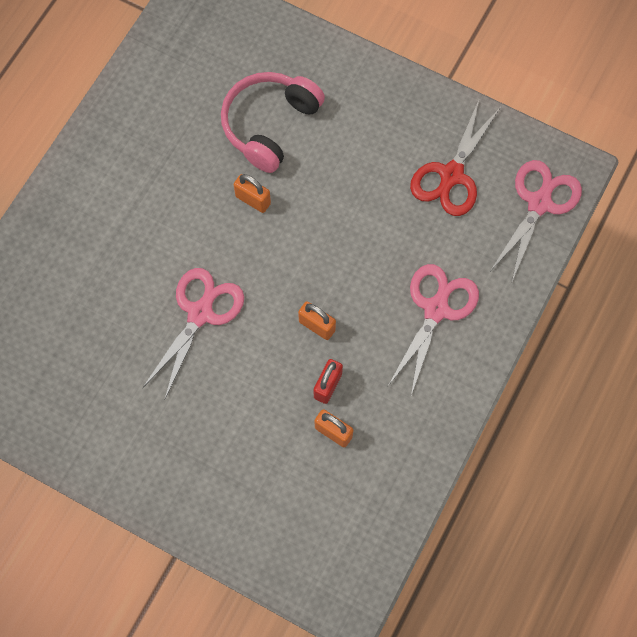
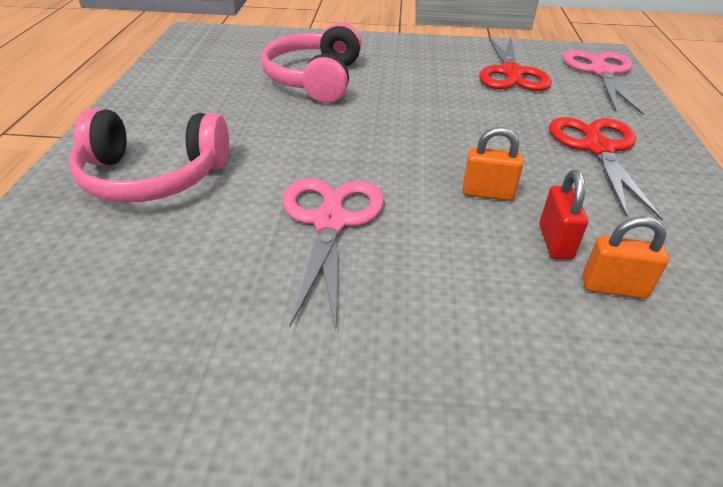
camera: 25 degrees left, 30 degrees down
orange padlock [234,174,271,213] -> none
pink scissors [388,264,479,395] -> red scissors [549,117,663,220]
none -> pink headphones [69,109,229,203]

